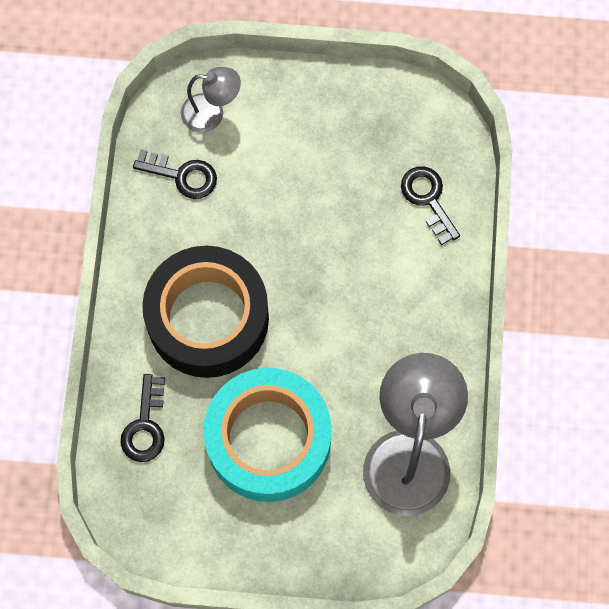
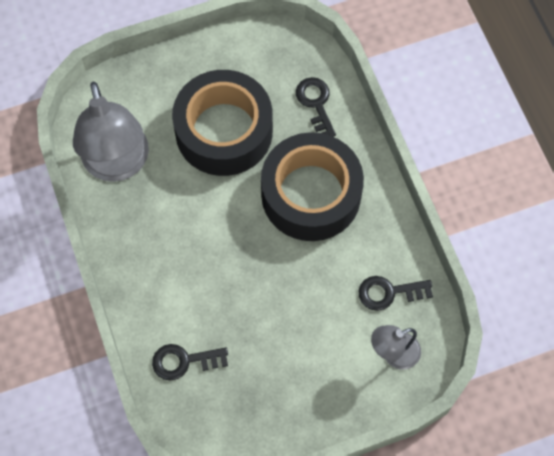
camera: 155 degrees right, 5 degrees down
turquoise tape [203,368,332,502] -> black tape [172,70,273,176]
black key [401,166,460,245] -> black key turned 135 degrees clockwise [152,344,228,381]

